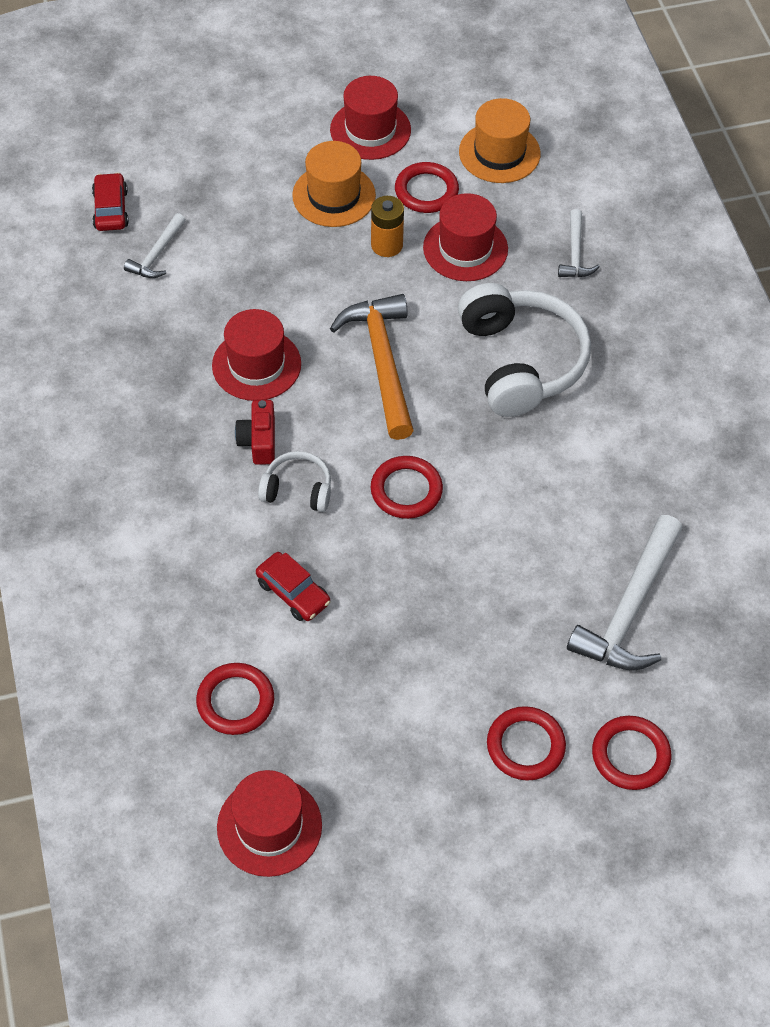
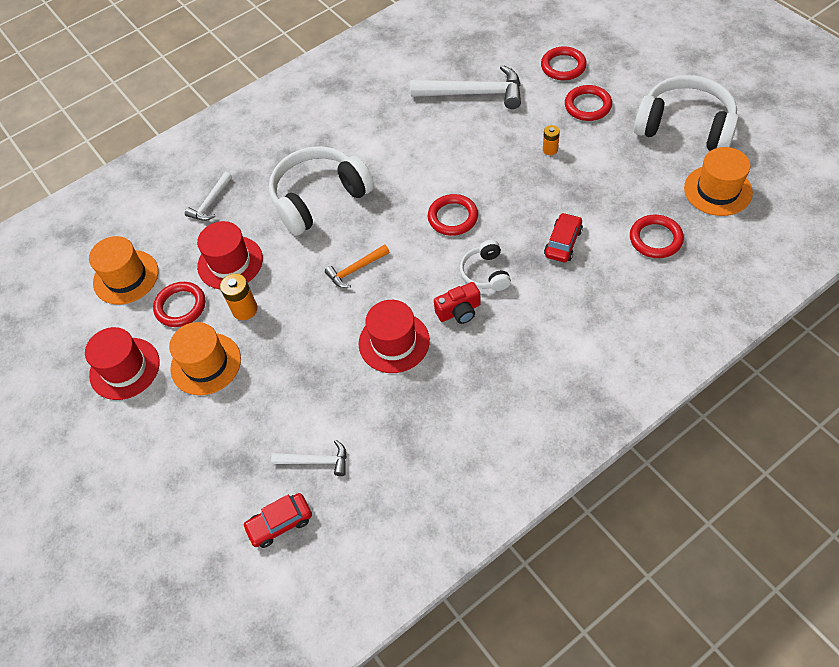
camera: 105 degrees left, 0 degrees up
red hat [217,770,322,877] -> orange hat [684,147,753,216]
orange hammer [330,294,414,440] -> orange hammer [325,244,389,288], size x0.53
white hammer [558,209,600,277] -> white hammer turned 135 degrees clockwise [185,172,232,221]
none -> orange battery [543,125,560,155]
none -> white headphones [634,75,739,151]

